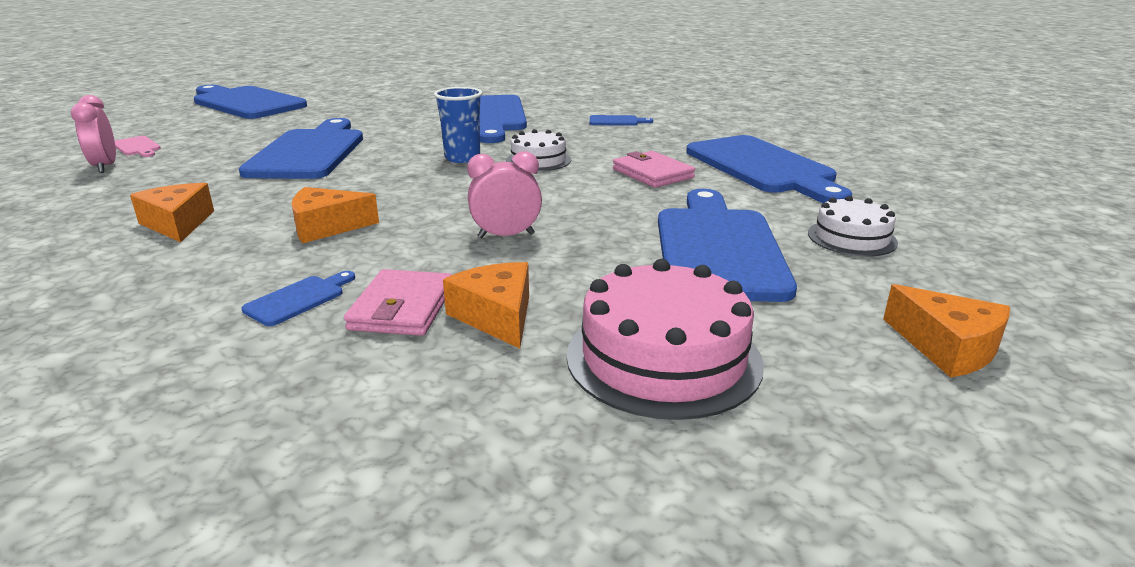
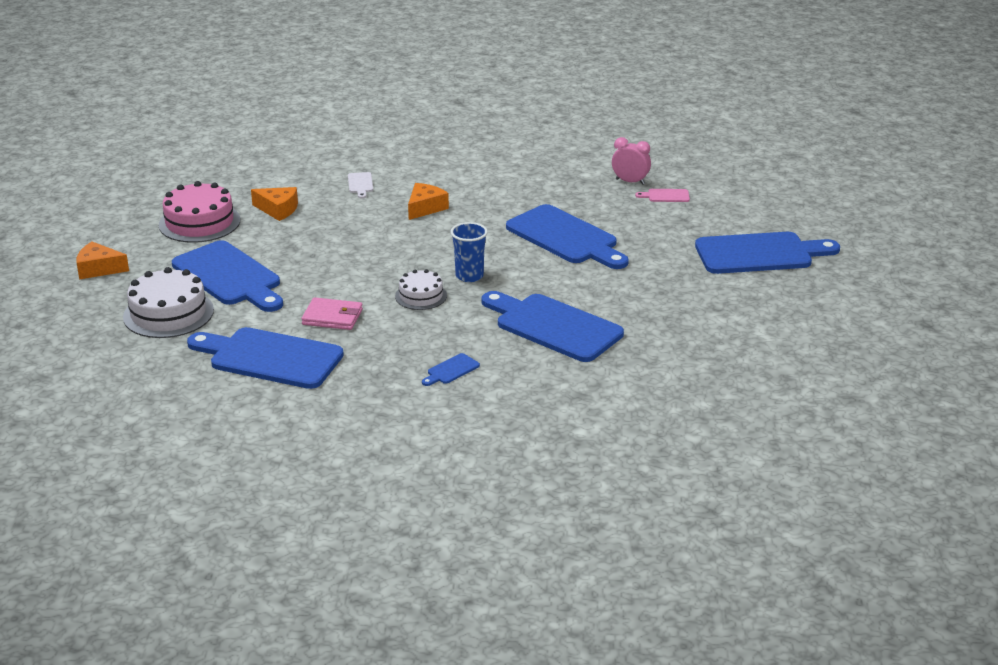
camera: 135 degrees right, 5 degrees up
orange cheese [130,183,214,242] -> none
blue cutting board [241,271,355,326] -> white cutting board [348,172,373,199]
pink wallet [344,269,452,336] -> none
pink clock [467,152,542,238] -> none
white cake [808,196,898,257] -> white cake [123,267,214,338], size x1.68

